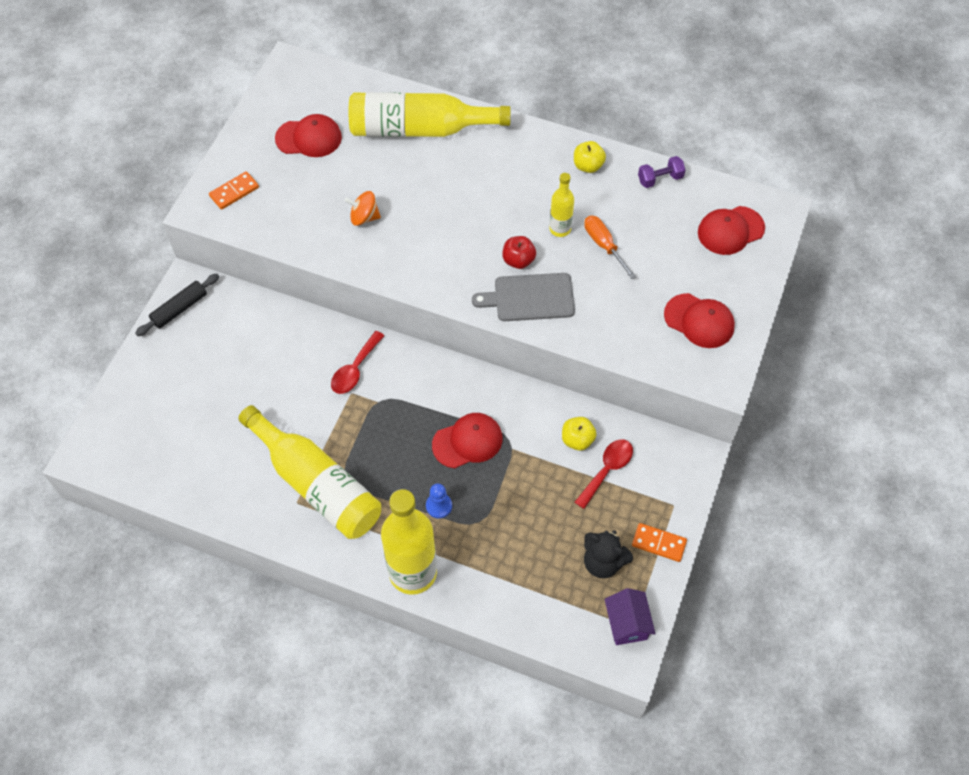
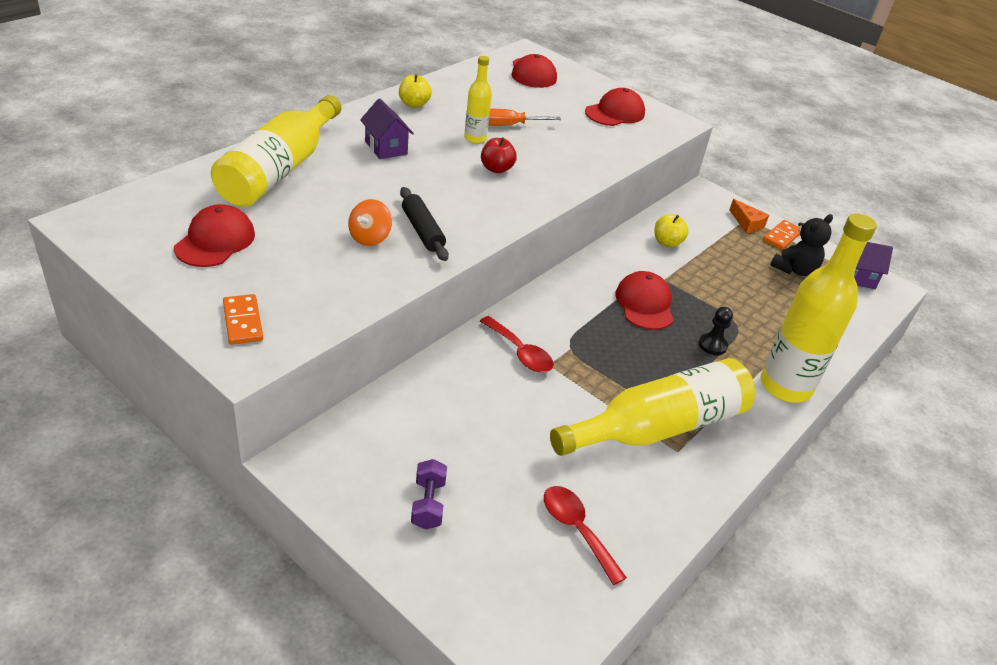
camera: 75 degrees left, 20 degrees down
black rolling pin [135,274,219,336] -> black rolling pin moved to [400,187,449,261]
blue pawn [426,483,452,518] -> black pawn [699,307,733,355]
grey cutting board [472,273,575,321] -> none
red spoon [575,439,633,509] -> red spoon moved to [544,486,627,585]
purple dumbbell [638,156,686,188] -> purple dumbbell moved to [411,459,447,530]
none -> purple house [360,99,414,159]
none -> orange cheese [729,199,769,233]

